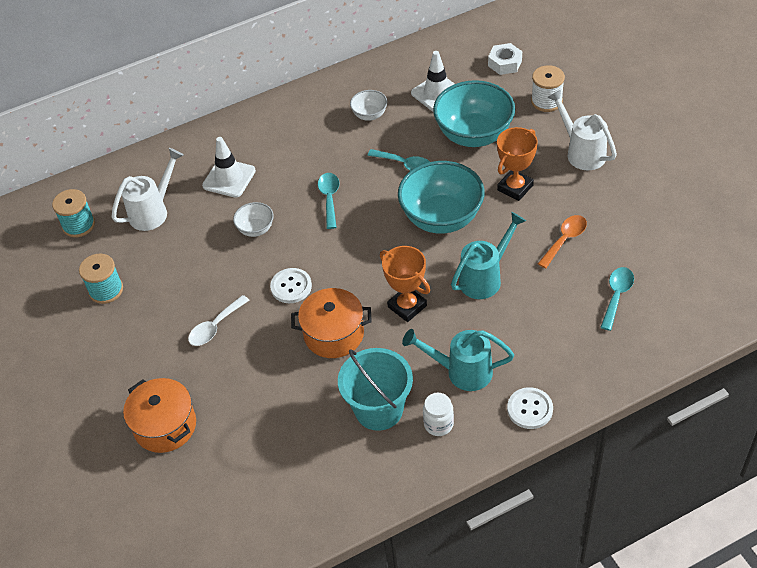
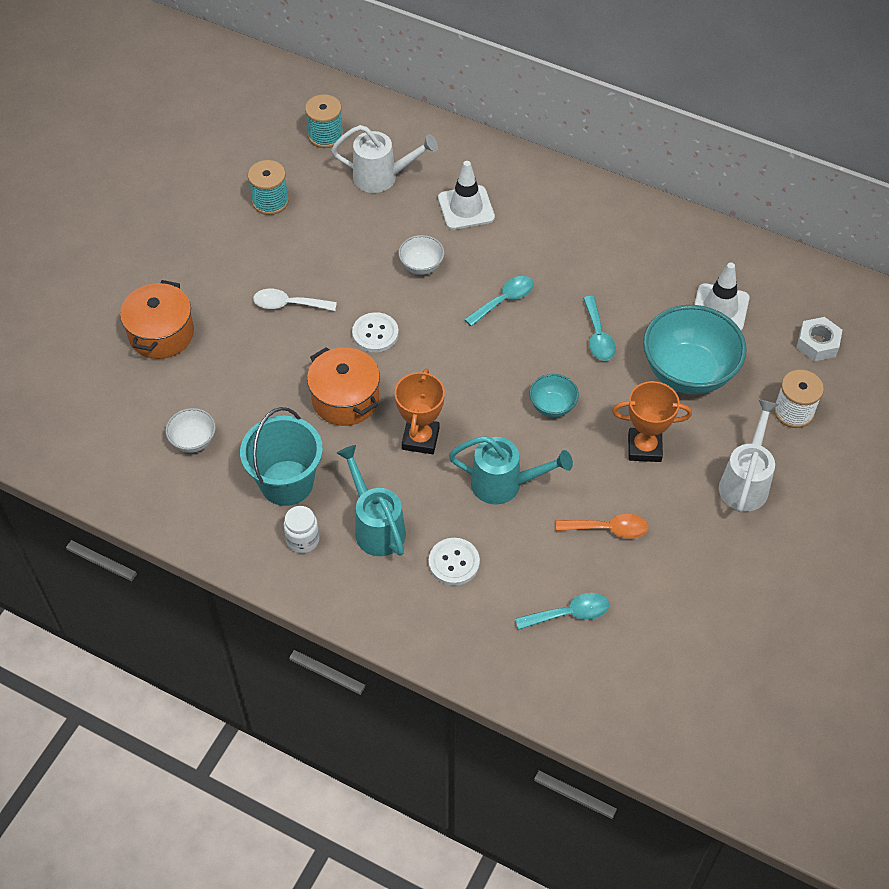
camera: 50 degrees right, 5 degrees up
white bowl [350,90,387,121] -> white bowl moved to [166,408,216,453]
turquoise bowl [398,161,485,234] -> turquoise bowl [530,374,579,417], size x0.48
white button [507,387,553,429] -> white button moved to [429,538,480,586]

